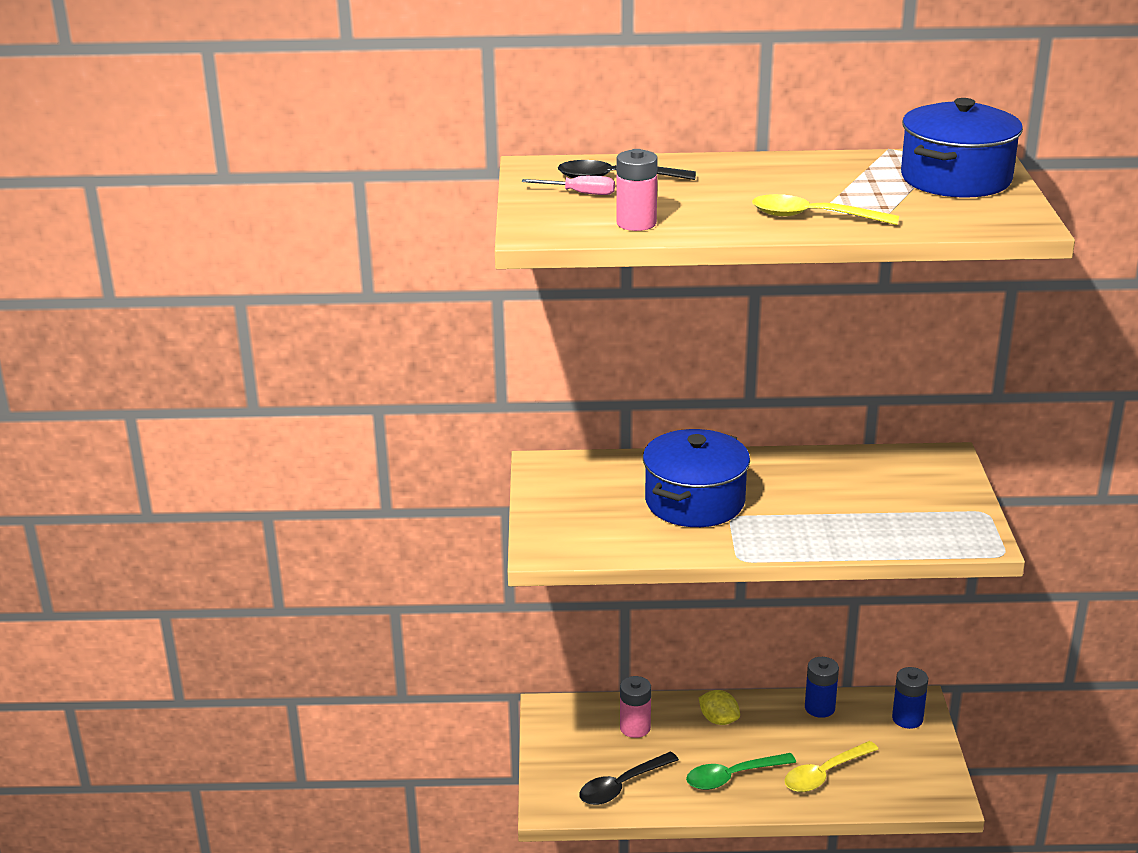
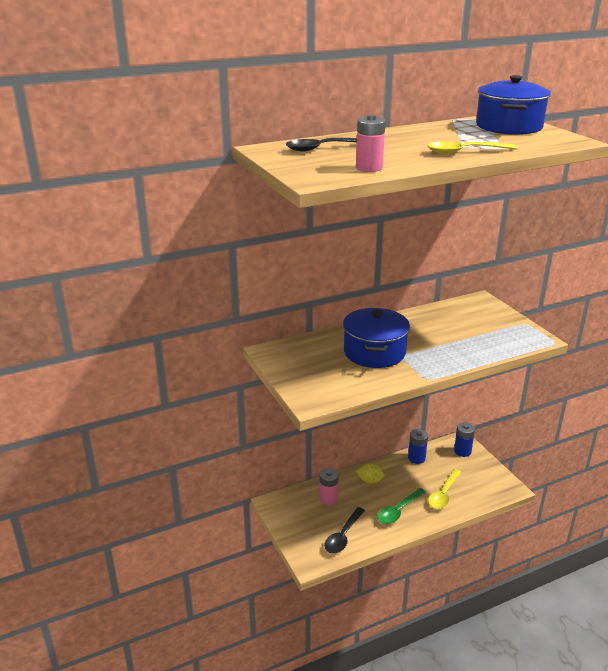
camera: 25 degrees left, 0 degrees up
pink screwdriver [522,176,615,195] -> none

